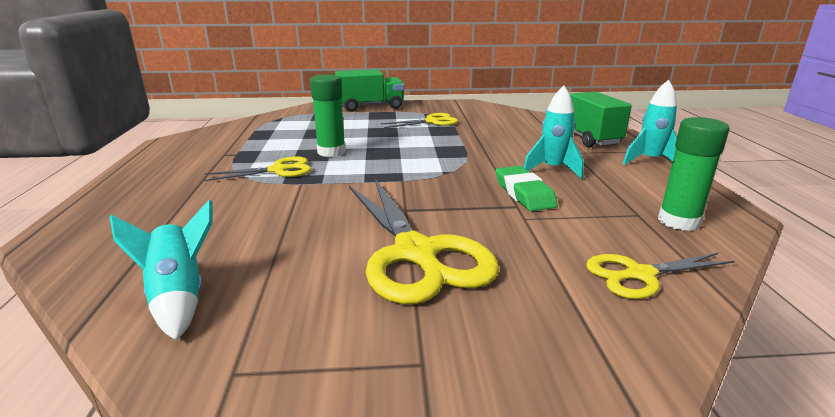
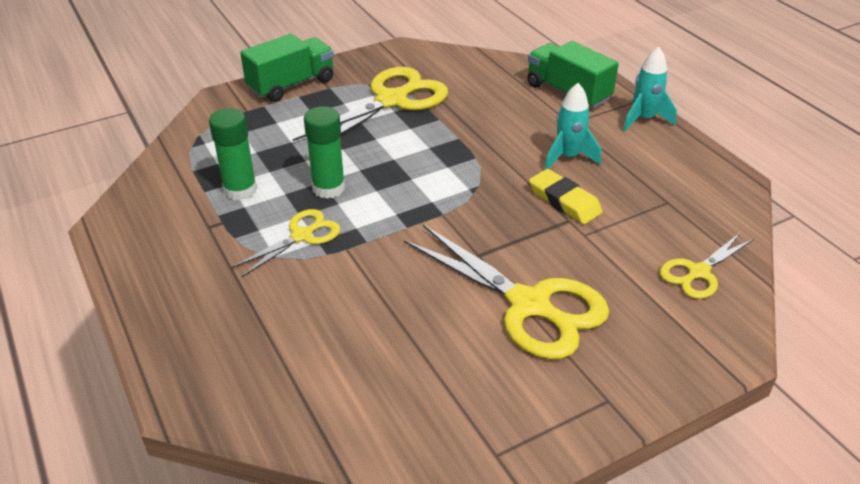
camera: 25 degrees left, 15 degrees up
turquoise rocket [110,199,213,341] -> none
yellow scissors [381,113,458,128] -> yellow scissors [293,67,448,141], size x1.83
green eraser [496,166,558,211] -> yellow eraser [529,169,603,224]
green glue stick [658,117,729,231] -> green glue stick moved to [209,108,257,201]

